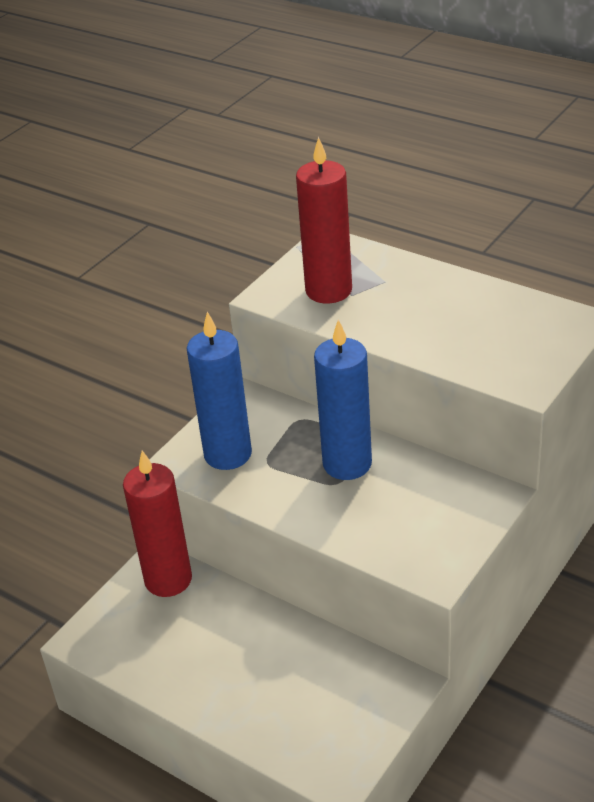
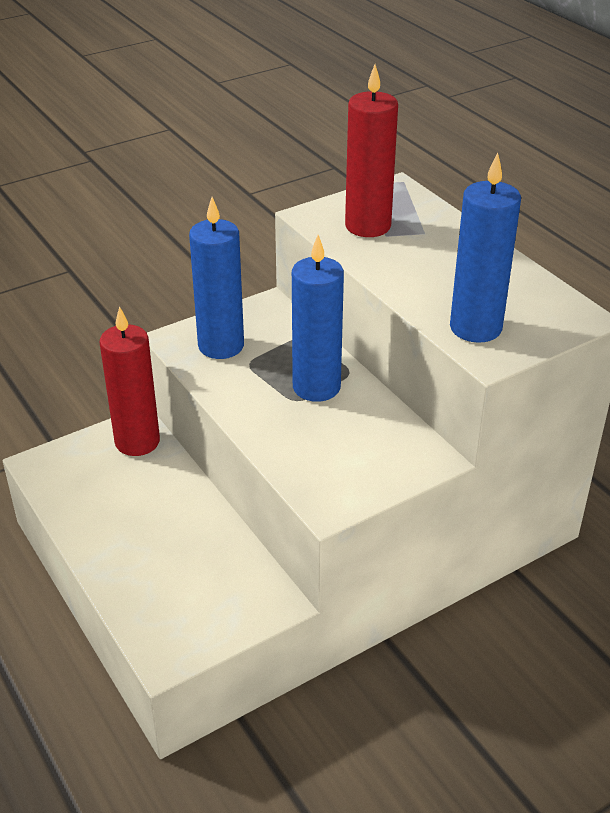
camera: 20 degrees right, 0 degrees up
none -> blue candle [450,153,521,343]

